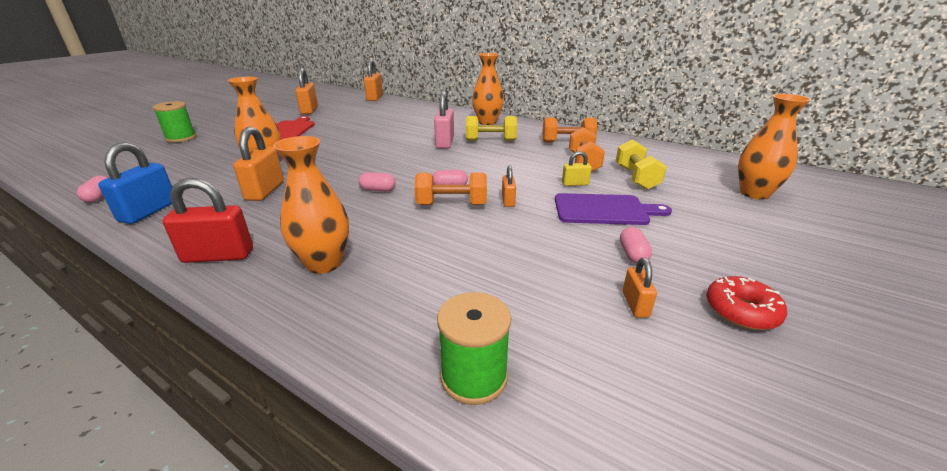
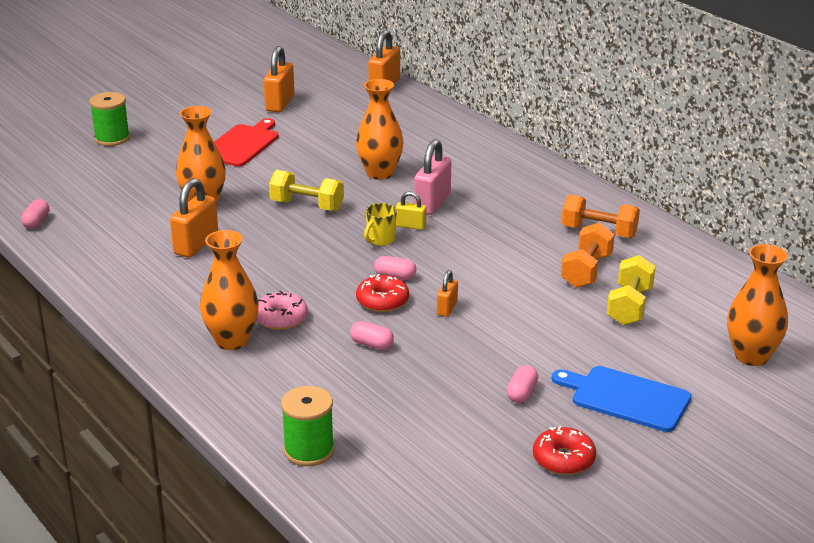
camera: 20 degrees right, 0 degrees up
blue padlock [98,142,172,224] -> none
red padlock [162,178,253,263] -> none
pink capsule [359,172,395,191] -> pink capsule moved to [350,321,394,350]
orange dumbbell [414,172,487,205] -> red donut [356,274,409,312]
yellow dumbbell [466,116,517,141] -> yellow dumbbell moved to [269,170,344,211]
orange vase [472,53,504,125] -> orange vase moved to [356,79,403,180]
purple cutting board [555,193,672,225] -> none
yellow padlock [562,151,592,186] -> yellow padlock moved to [396,191,426,230]
orange padlock [623,258,657,318] -> none
none -> pink donut [256,291,308,330]
none -> yellow mug [364,203,397,246]
none -> blue cutting board [552,366,692,432]

